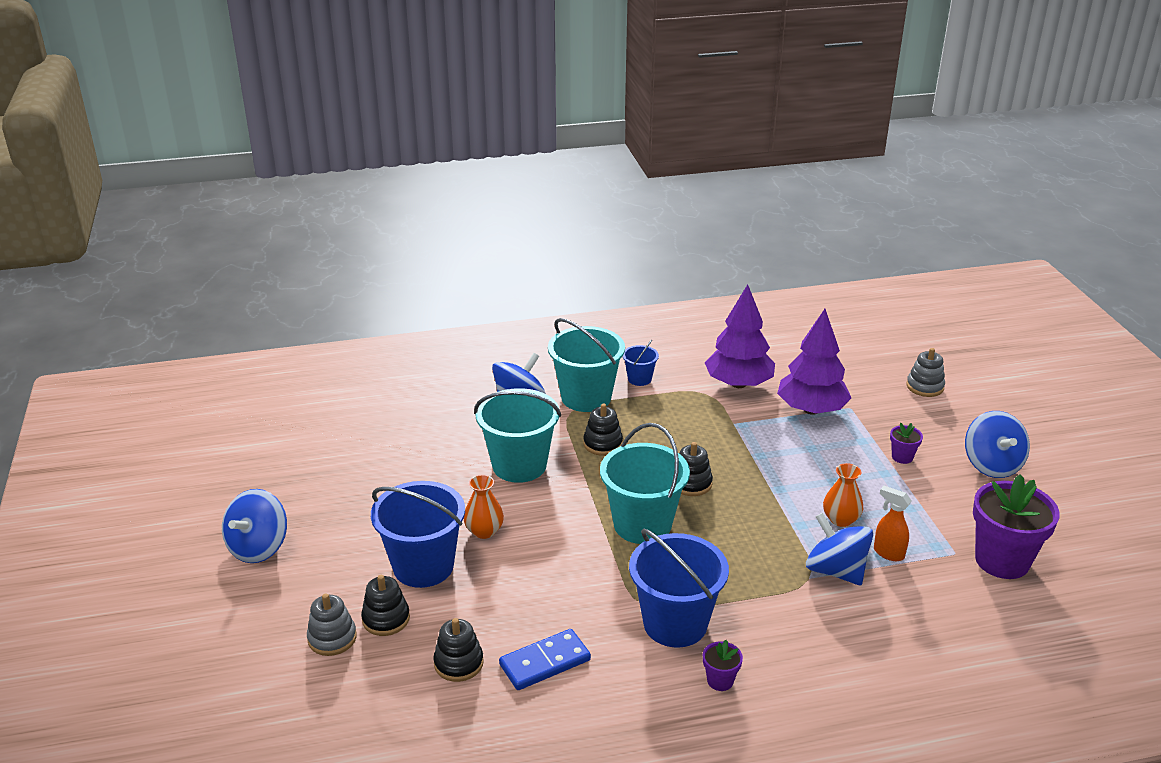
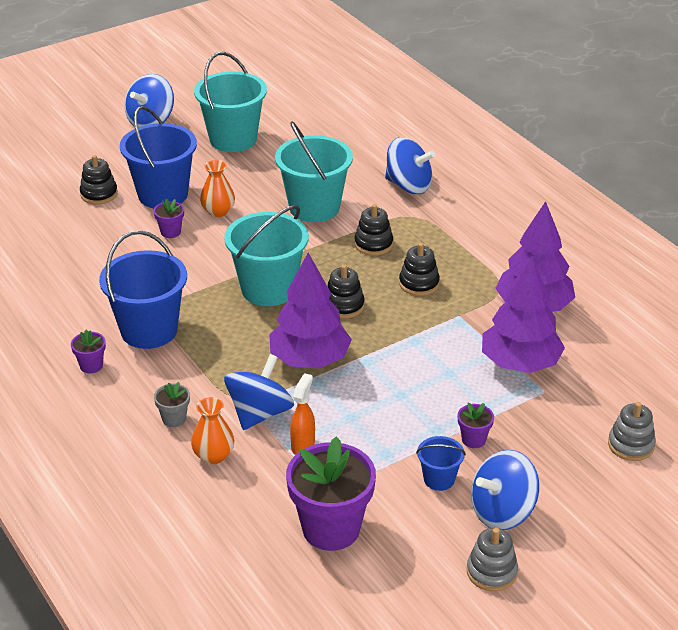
camera: 70 degrees right, 5 degrees up
blue spinning top [222,489,287,563] -> blue spinning top turned 60 degrees counterclockwise [124,74,174,127]
grey stacking toy [307,594,357,656] -> grey stacking toy moved to [467,528,518,591]
black stacking toy [433,618,484,682] -> black stacking toy moved to [399,243,440,296]
blue domino [499,629,591,690] -> none
turquoise bucket [548,318,625,412] -> turquoise bucket moved to [194,52,267,152]
blue bucket [623,339,659,386] -> blue bucket moved to [416,436,466,491]
orange vase [823,463,863,527] -> orange vase moved to [191,397,234,464]
none -> purple flower pot [154,199,184,238]
none -> grey flower pot [154,382,190,427]
none -> purple tree [269,253,352,369]

